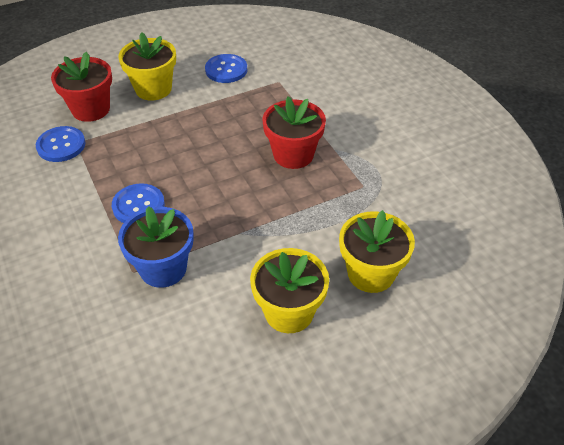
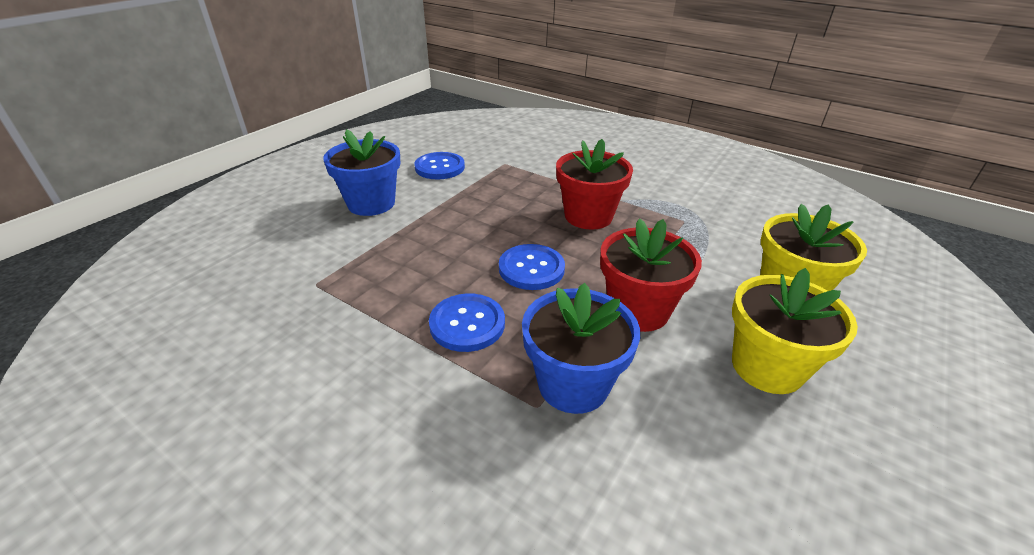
camera: 30 degrees left, 10 degrees down
blue button [36,126,86,162] -> blue button moved to [499,244,565,290]
red flower pot [51,52,112,122] -> red flower pot moved to [600,218,702,332]
yellow flower pot [118,32,176,101] -> blue flower pot [323,129,401,216]

